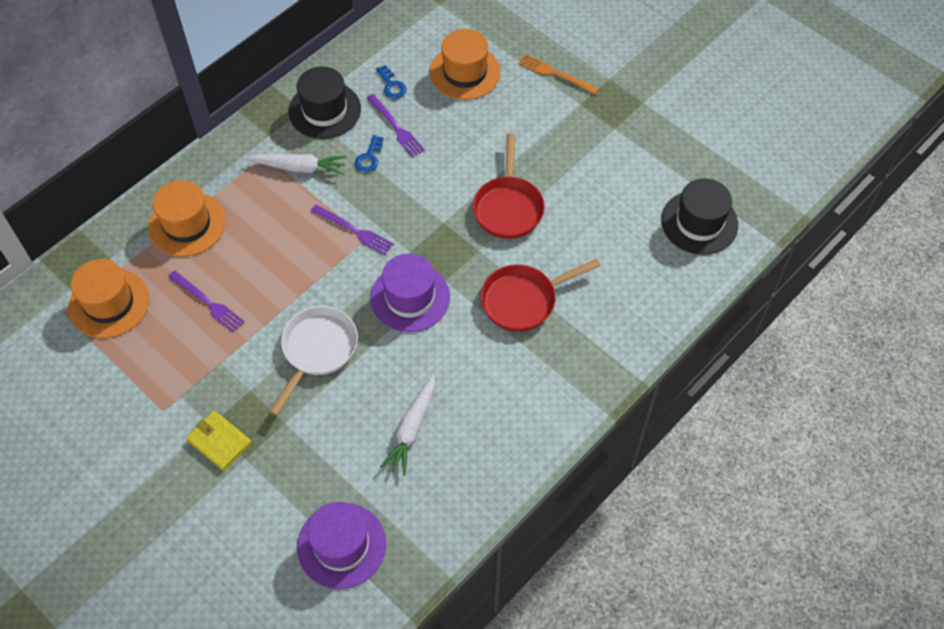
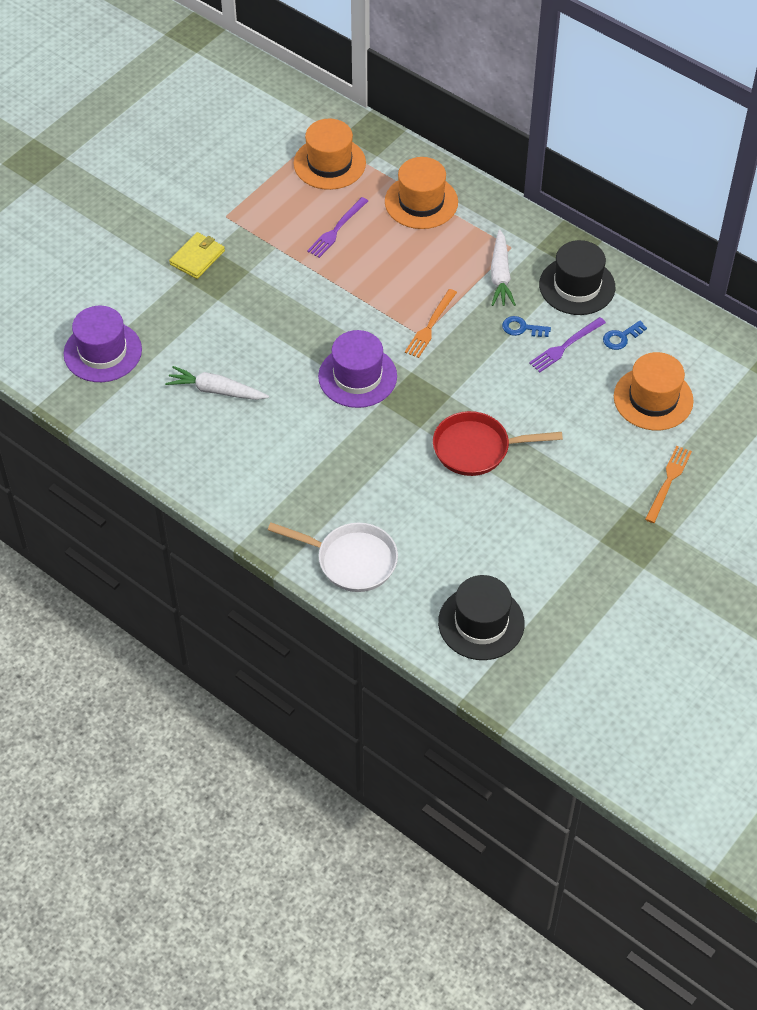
camera: 85 degrees right, 5 degrees down
white pan [269,306,358,416] -> white pan moved to [268,522,398,592]
purple fork [311,204,394,255] -> orange fork [405,289,457,358]
red pan [481,259,601,332] -> none

